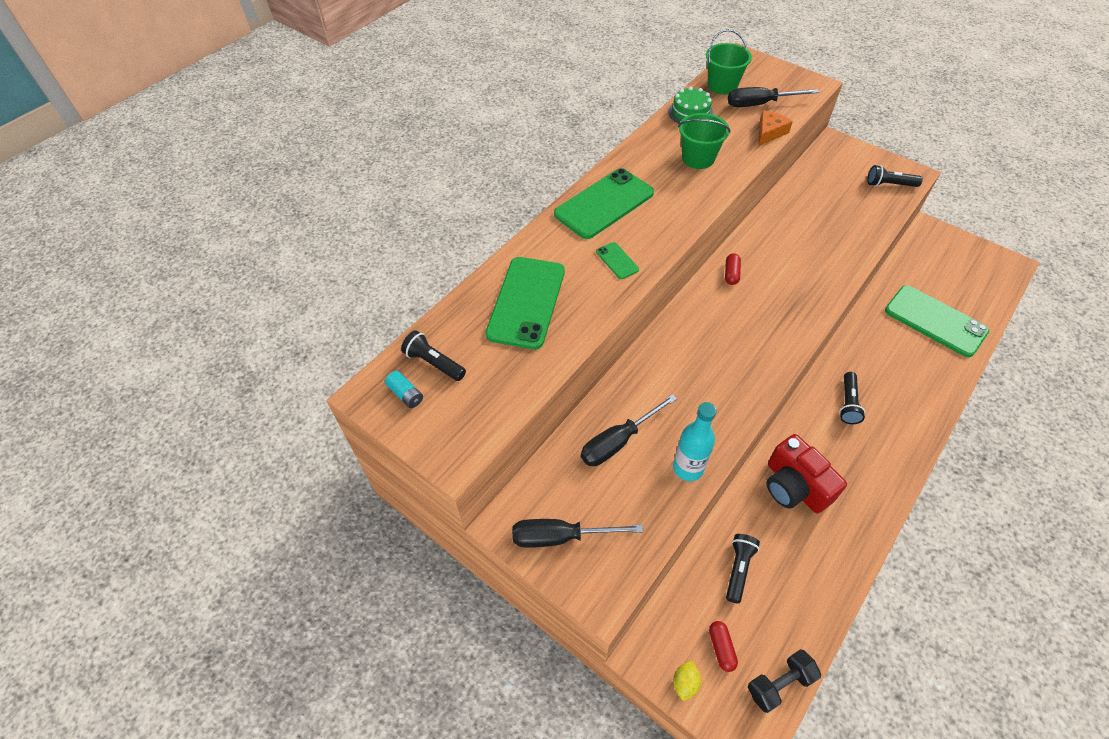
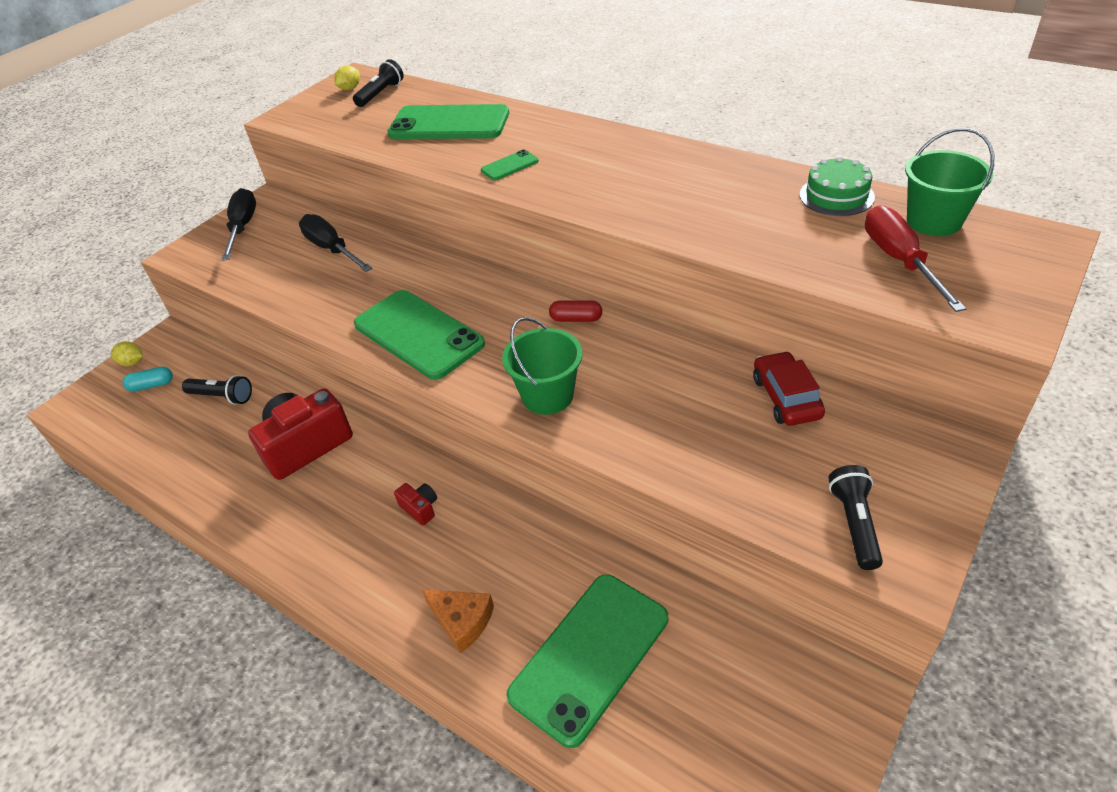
camera: 90 degrees right, 10 degrees down
turquoise battery [385,371,423,408] -> yellow lemon [334,66,360,90]
green phone [554,168,654,239] -> green phone moved to [354,290,485,380]
turquoise bottle [673,402,716,481] -> none
green bucket [678,113,730,169] -> green bucket moved to [502,317,582,415]
red capsule [709,621,738,672] -> turquoise capsule [123,367,173,392]
black screwdriver [728,87,819,107] -> red screwdriver [865,205,967,312]
black dumbbell [748,649,821,713] -> none
orange cheese [758,110,793,146] -> orange cheese moved to [422,589,494,653]
black flashlight [839,372,865,424] -> red camera [394,483,437,525]
none -> red car [753,351,825,426]

